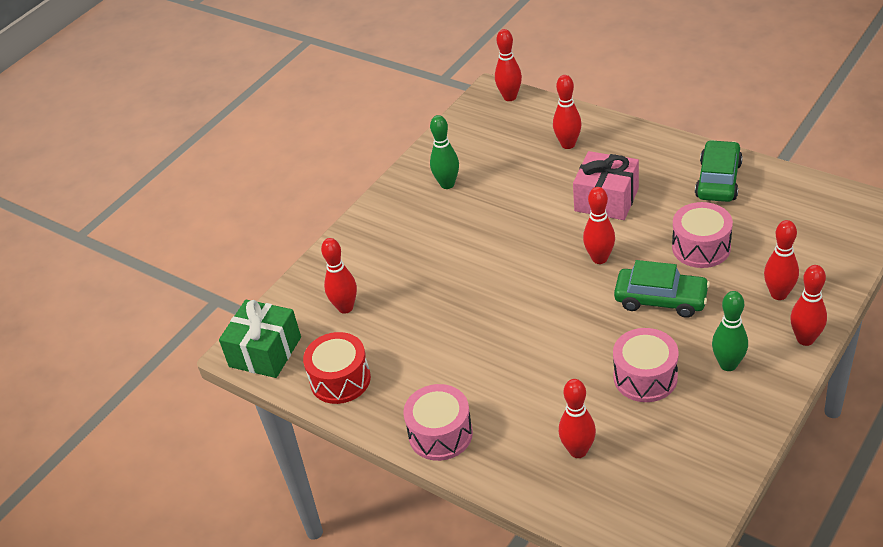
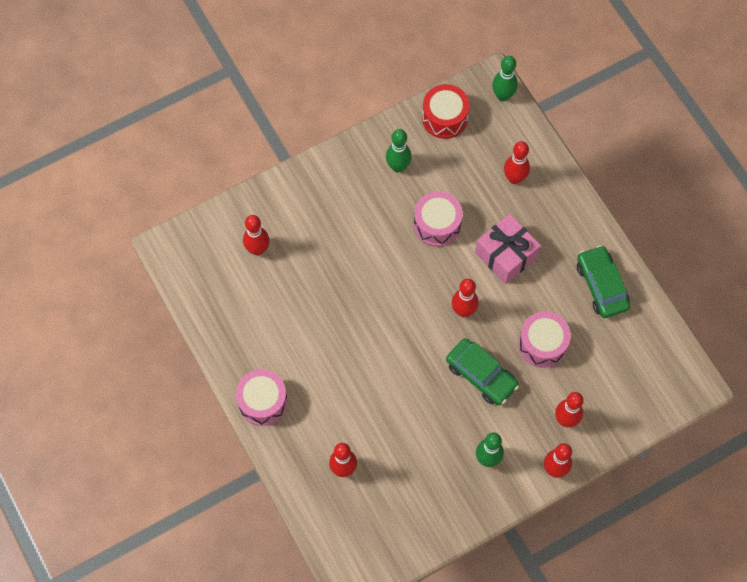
camera: 20 degrees right, 25 degrees up
green gift [219,300,301,378] -> none
red drum [303,332,371,404] -> red drum moved to [422,84,469,139]
red bowling pin [495,29,522,101] -> green bowling pin [492,56,518,101]
pink drum [613,328,679,402] -> pink drum moved to [414,191,463,247]
green car [695,140,743,202] -> green car turned 60 degrees counterclockwise [577,245,630,318]

